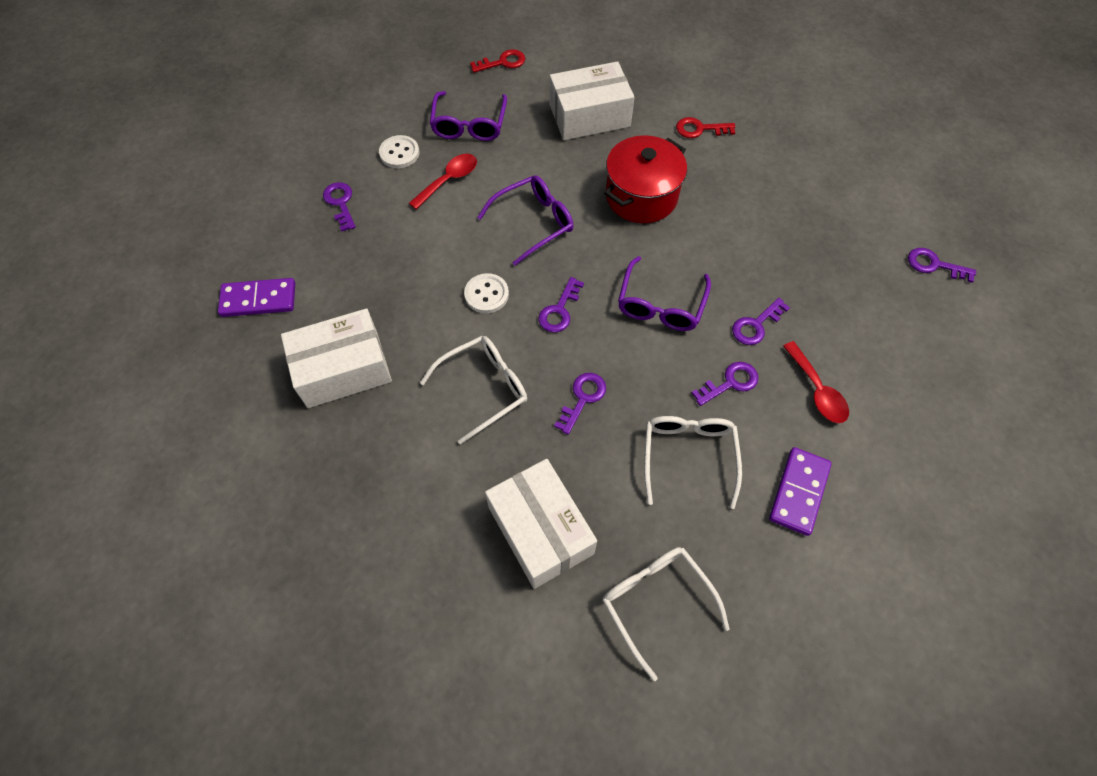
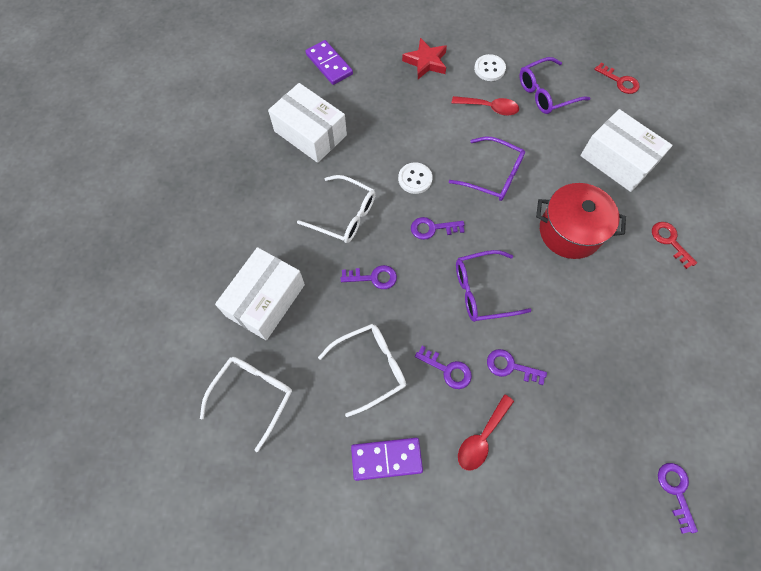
camera: 60 degrees right, 5 degrees up
purple key [323,182,356,232] -> red star [402,38,447,79]

